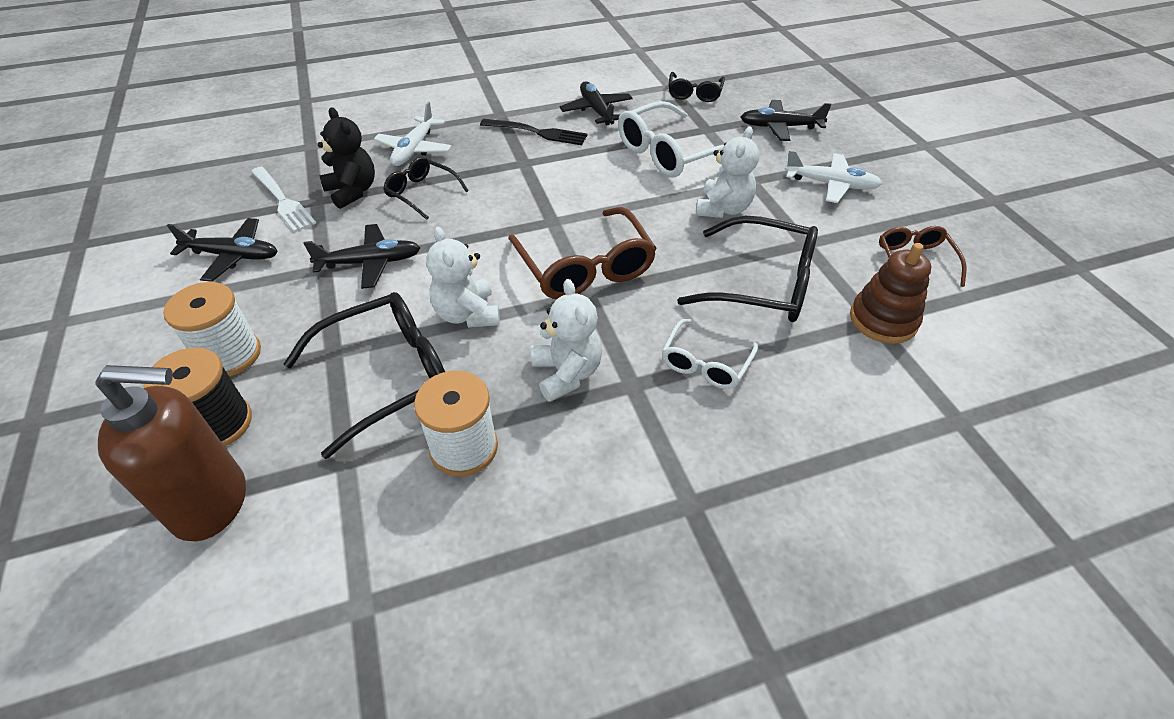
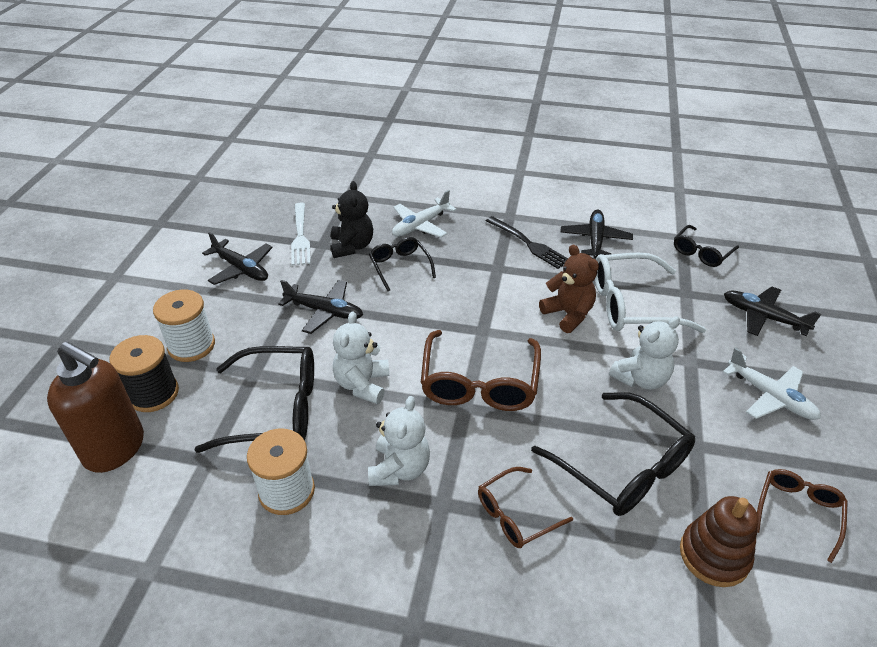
camera: 30 degrees right, 5 degrees down
white glasses [662,319,758,389] -> brown glasses [478,467,573,548]
none -> brown teddy bear [539,245,599,333]

